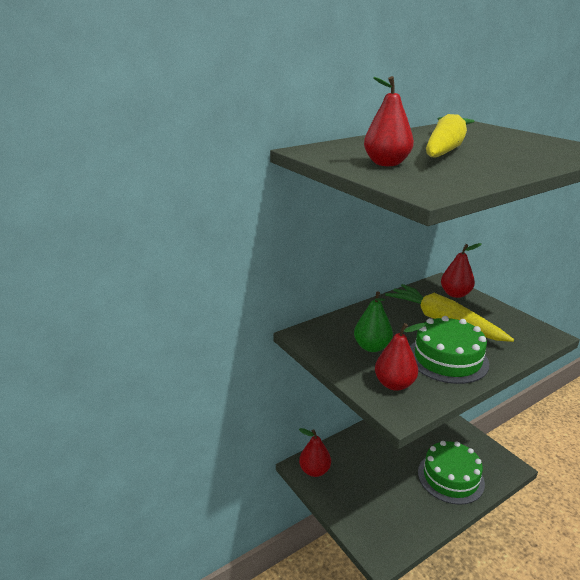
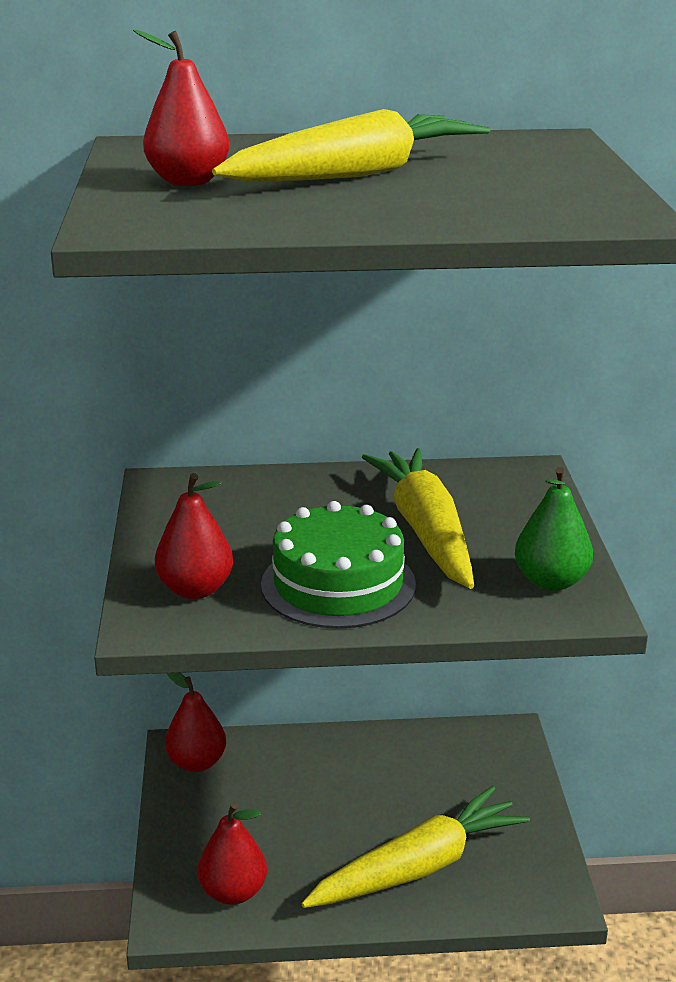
camera: 30 degrees right, 0 degrees up
green pear [354,291,393,352] -> green pear moved to [515,467,593,591]
green cake [418,441,485,505] -> yellow carrot [302,786,530,908]
red pear [441,243,482,298] -> red pear moved to [197,802,267,905]

